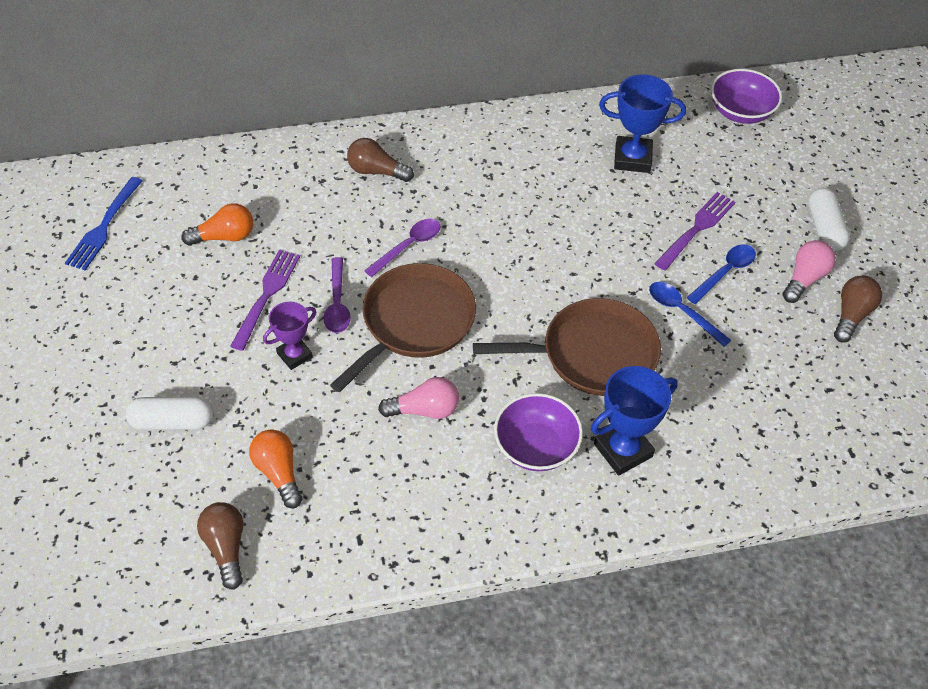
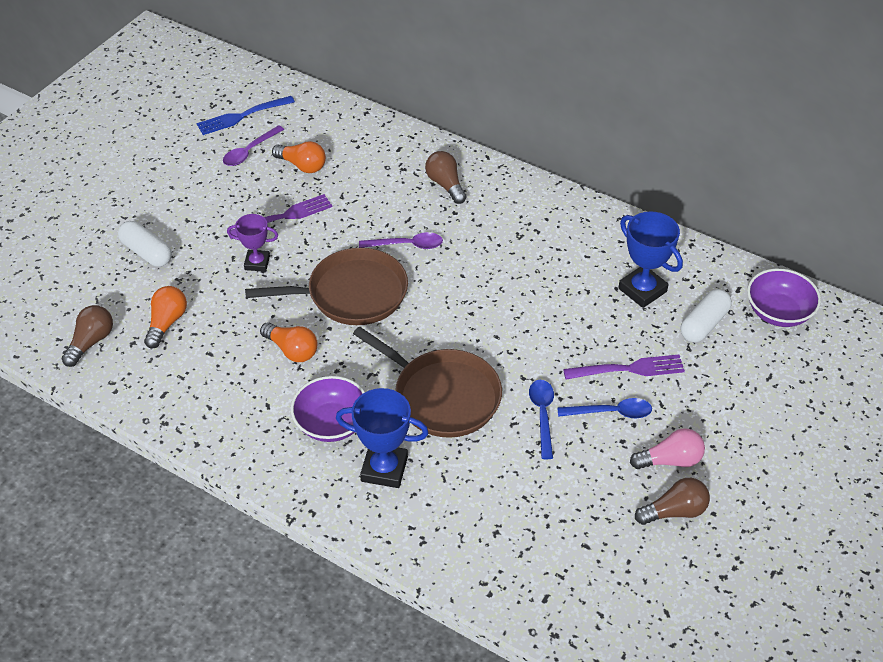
camera: 45 degrees right, 5 degrees down
purple spoon [323,257,351,333] -> purple spoon moved to [223,125,284,166]
pink light bulb [378,377,459,419] -> orange light bulb [260,322,318,362]
white capsule [808,188,850,251] -> white capsule moved to [681,289,732,343]

